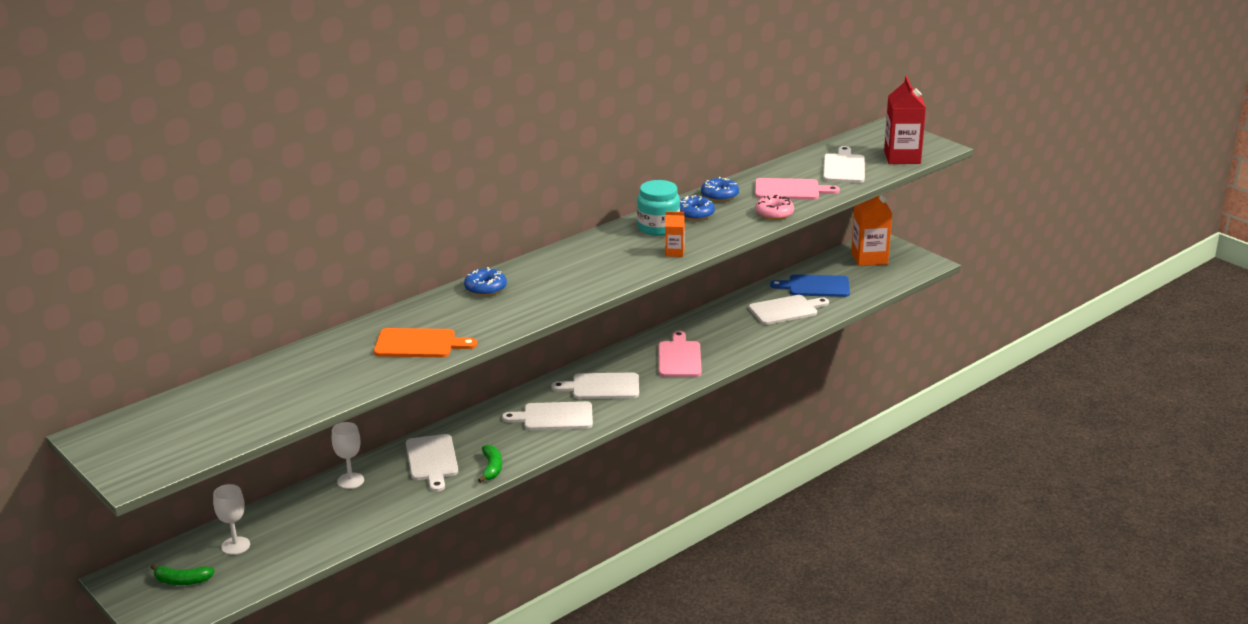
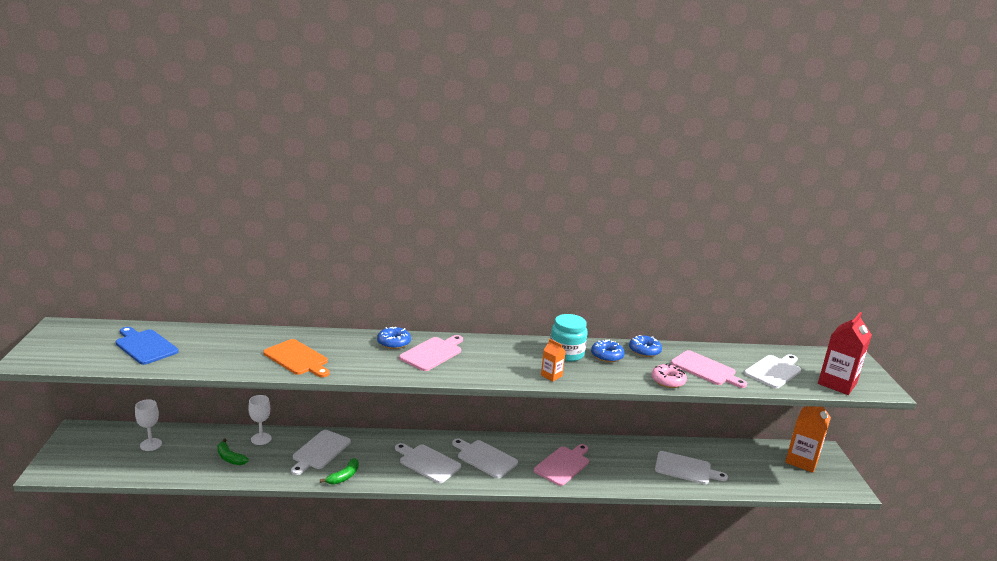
camera: 35 degrees right, 5 degrees down
green banana [150,564,215,585] -> green banana moved to [217,439,249,465]
blue cutting board [770,274,850,297] -> blue cutting board moved to [115,327,179,365]
none -> pink cutting board [399,335,463,371]

